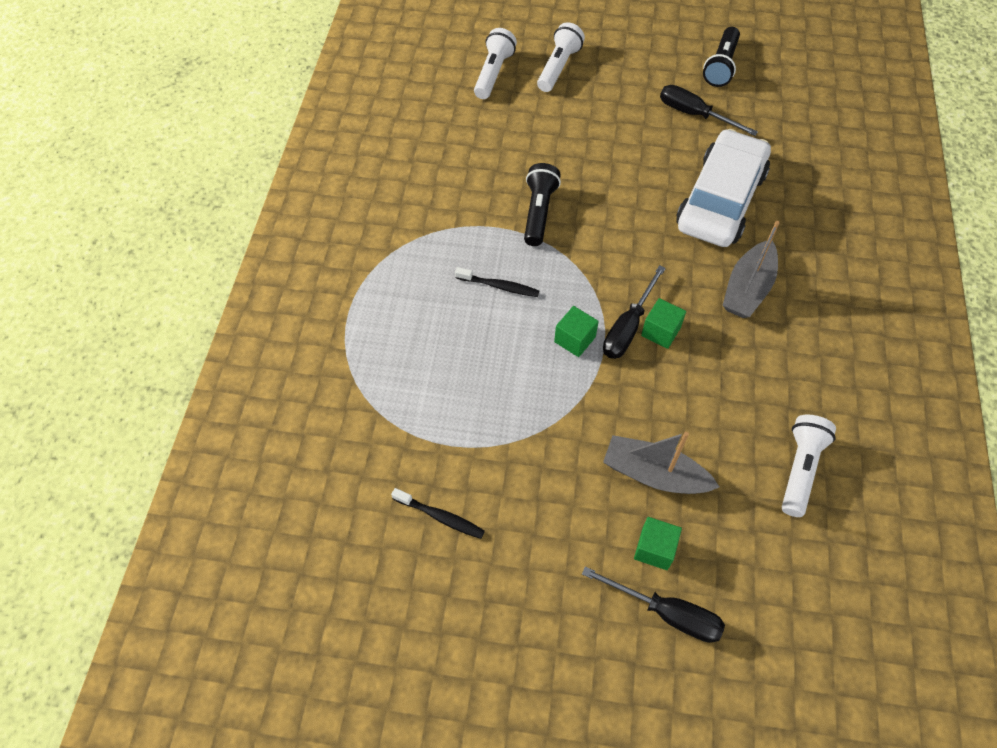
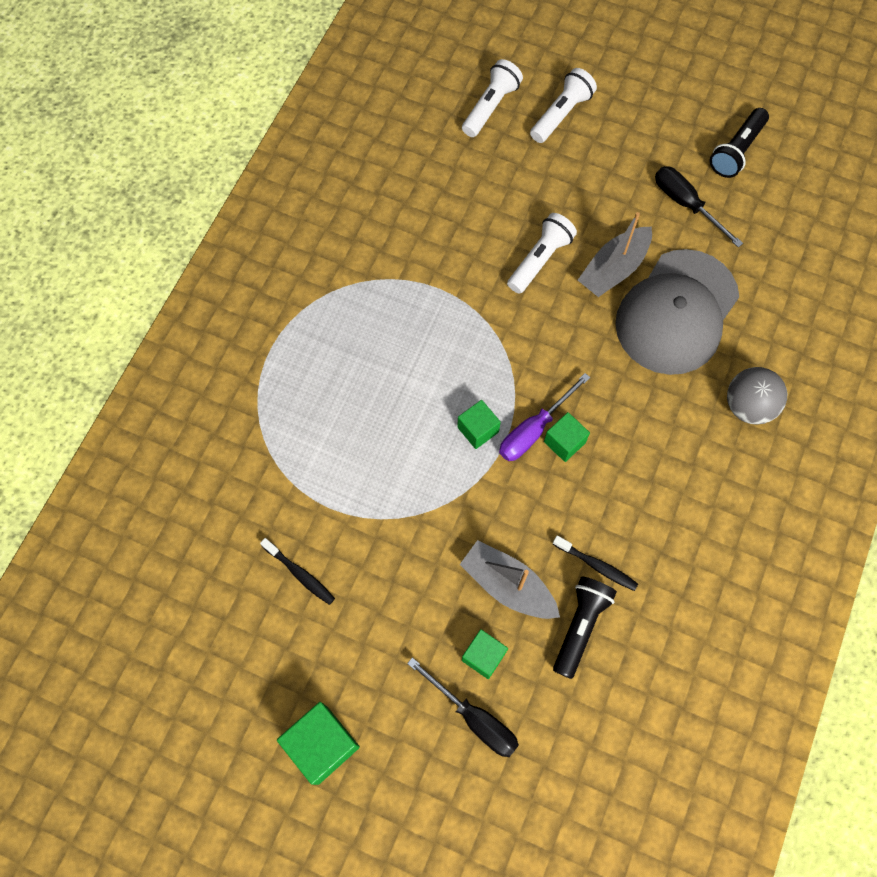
camera: 15 degrees right, 10 degrees up
black toothbrush [455,267,539,297] -> black toothbrush moved to [553,535,638,591]
black flashlight [524,163,561,246] -> black flashlight moved to [553,576,617,679]
black screwdriver [603,265,666,359] -> purple screwdriver [499,373,590,461]
white car [676,129,771,247] -> grey cap [615,249,739,375]
grey boat [722,221,780,318] -> grey boat moved to [578,212,652,297]
white flashlight [782,415,836,517] -> white flashlight moved to [507,213,577,294]
none -> green cube [277,702,360,785]
none -> grey ball [727,367,787,425]

